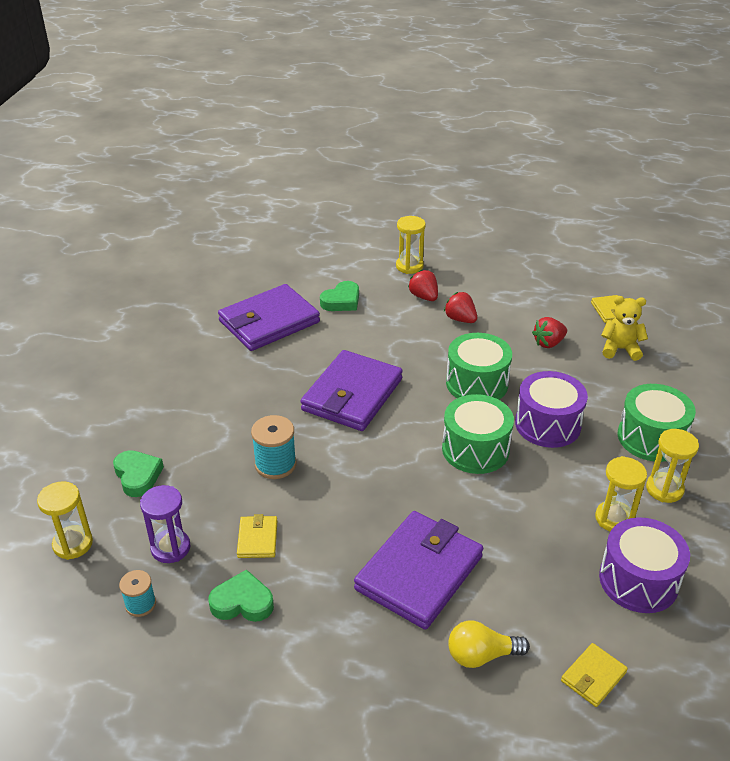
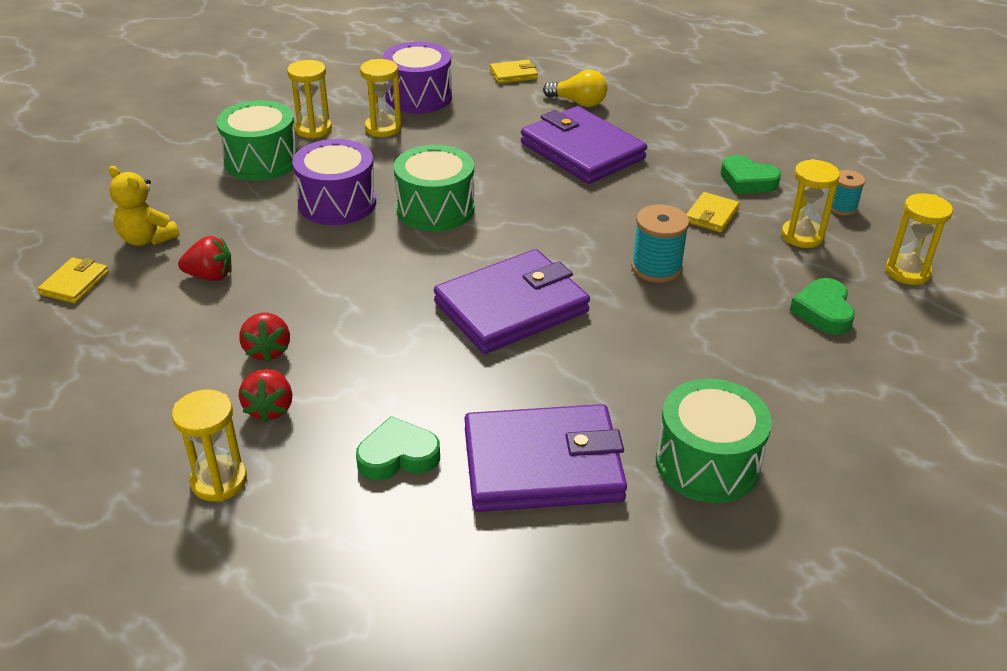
camera: 150 degrees left, 0 degrees up
purple hourglass [140,485,190,563] -> yellow hourglass [781,159,840,248]
purple wallet [354,511,483,630] -> purple wallet turned 75 degrees clockwise [521,106,647,184]
green drum [446,333,512,400] -> green drum moved to [656,378,772,503]

